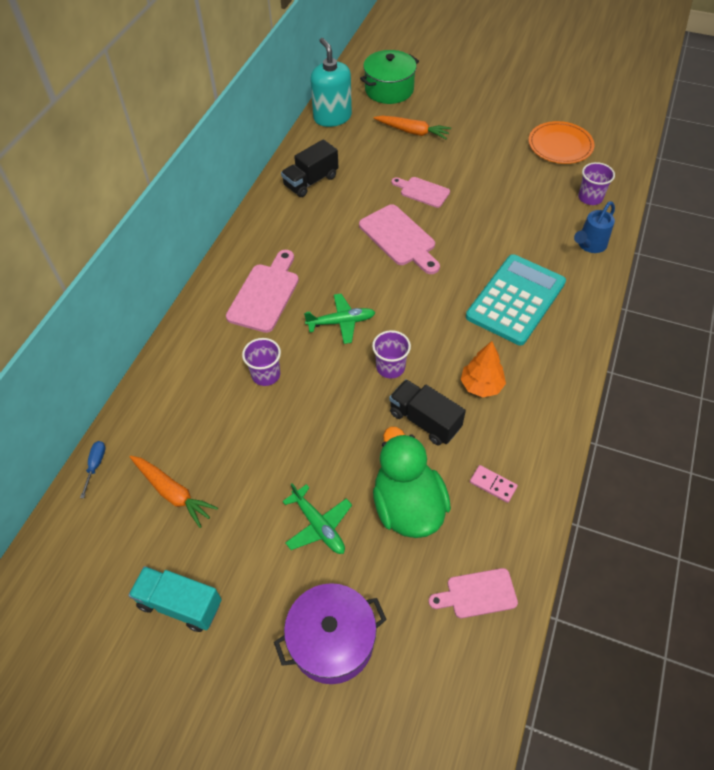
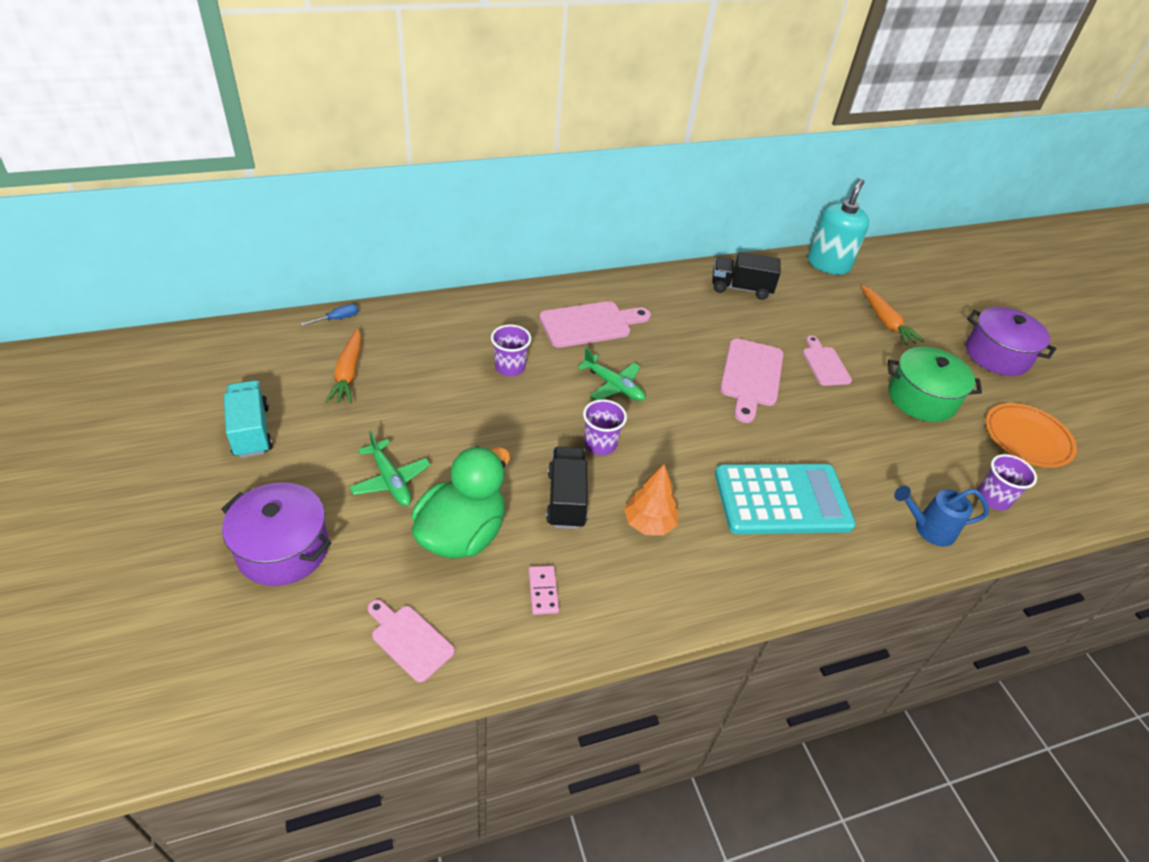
camera: 45 degrees right, 10 degrees down
green plane [282,483,352,554] -> green plane turned 45 degrees counterclockwise [349,431,431,506]
green pot [360,50,419,104] -> green pot moved to [888,347,982,422]
none -> purple pot [966,307,1056,376]

